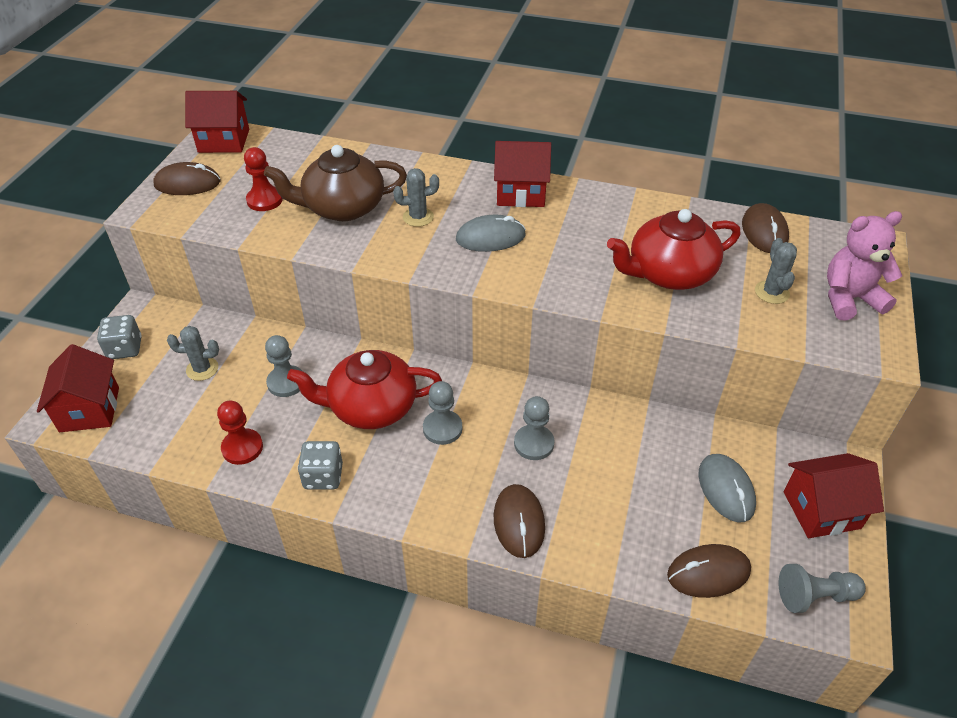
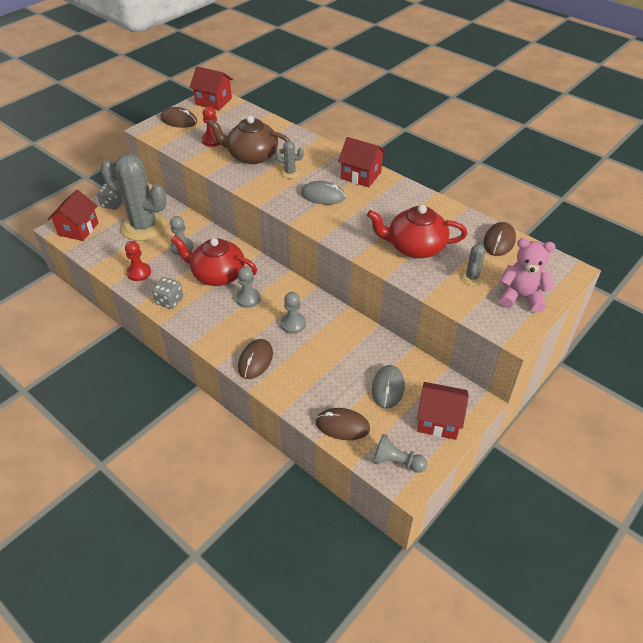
camera: 25 degrees right, 0 degrees up
grey cactus [167,326,219,381] -> grey cactus [101,154,167,241], size x2.40

